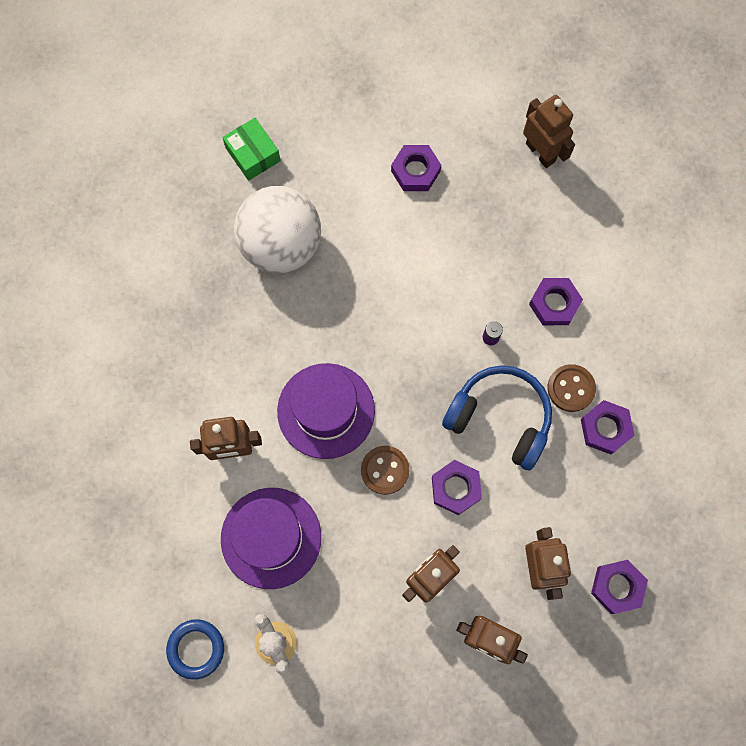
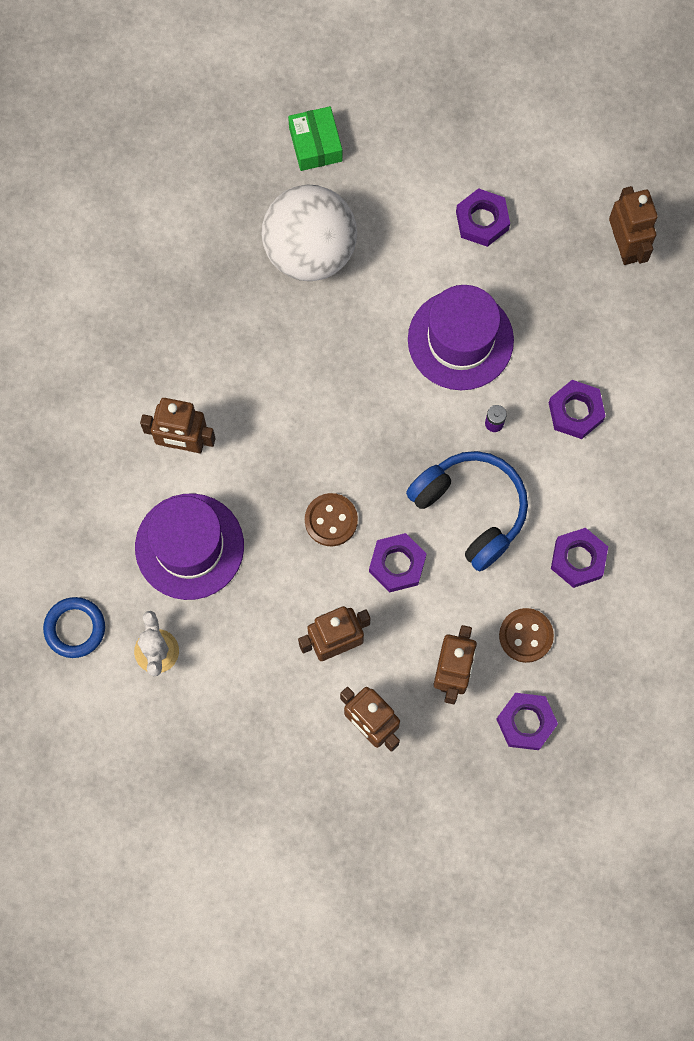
camera: 20 degrees right, 0 degrees up
purple hat [277,363,375,459] -> purple hat moved to [408,285,514,390]
brown button [548,364,596,412] -> brown button moved to [499,608,554,663]

